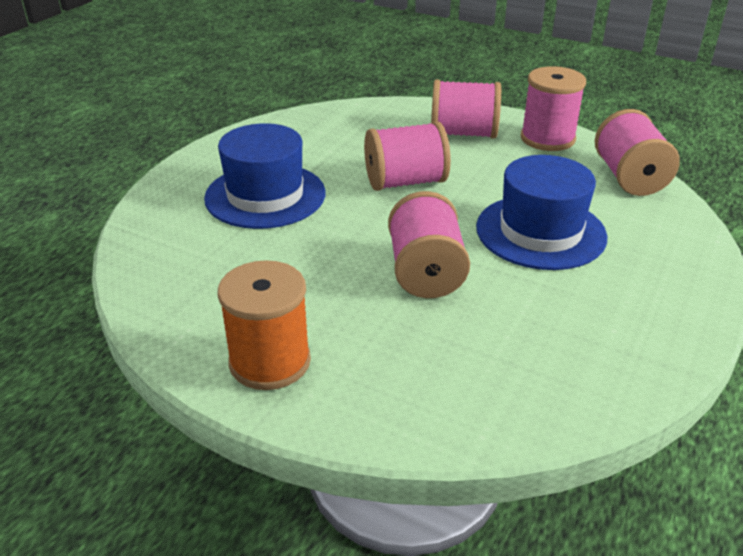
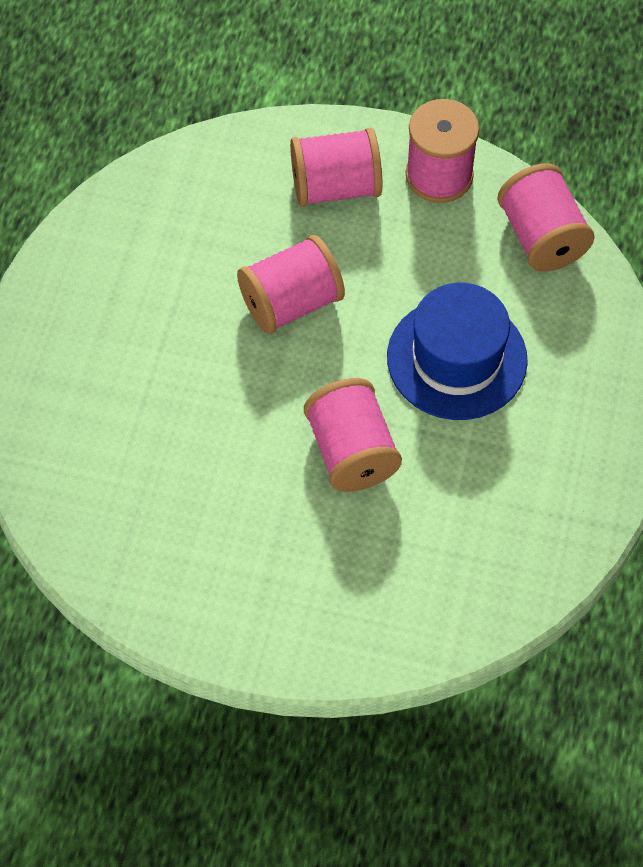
camera: 15 degrees left, 25 degrees up
blue hat [204,123,325,229] -> none
orange spool [218,260,311,390] -> none

